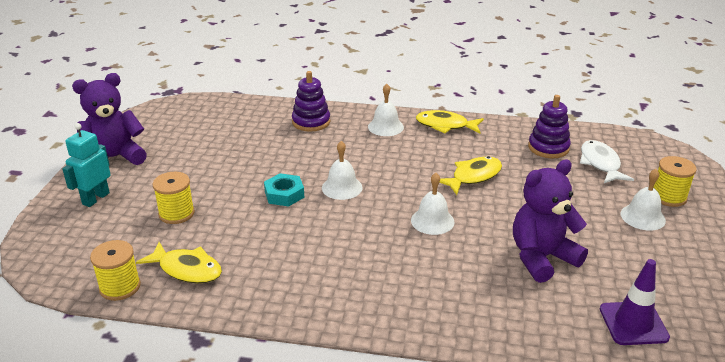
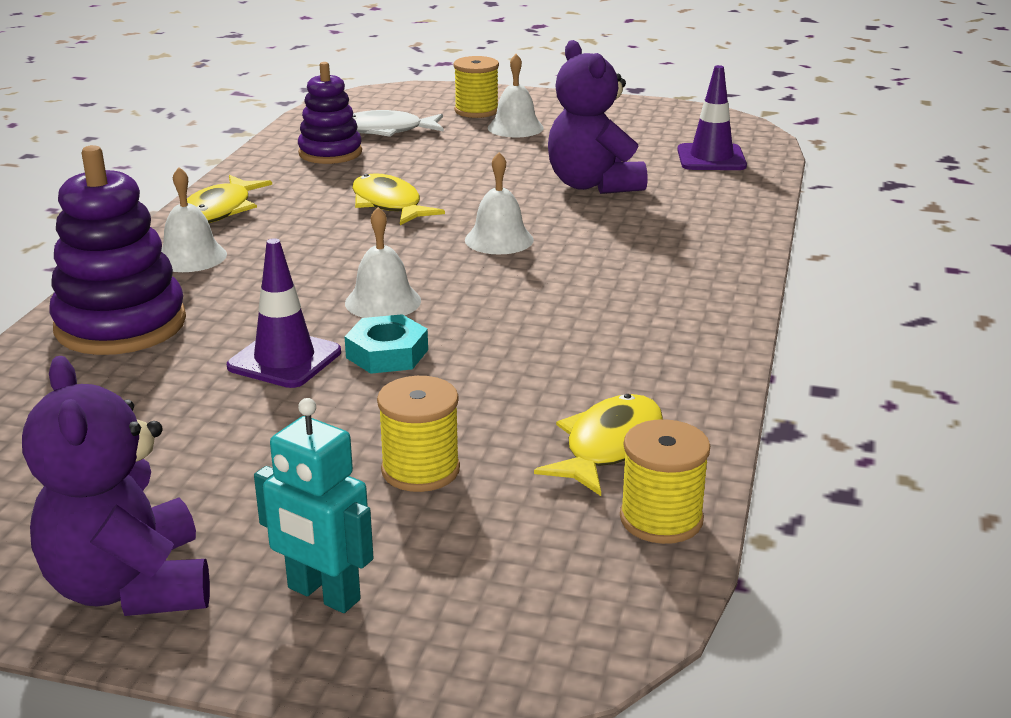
camera: 85 degrees left, 5 degrees down
purple stacking toy [292,71,330,132] -> purple stacking toy [49,145,186,355], size x1.52
none -> purple traffic cone [227,238,341,388]

